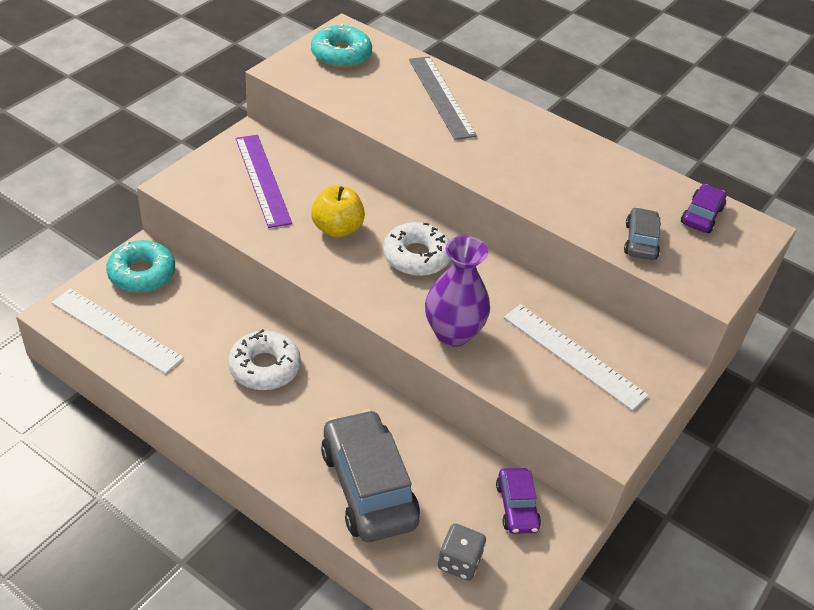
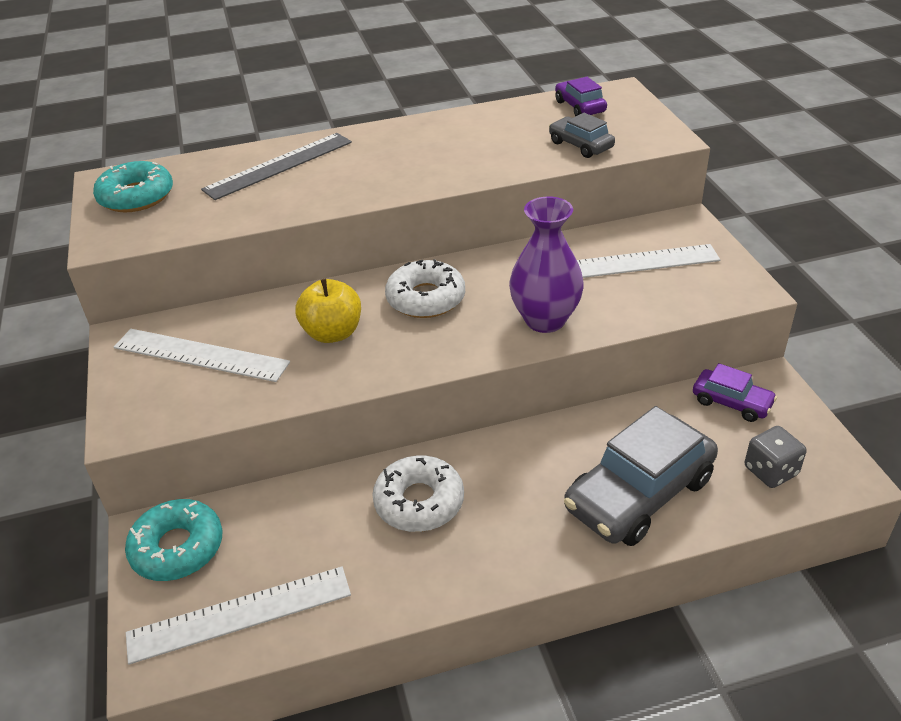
camera: 45 degrees left, 5 degrees down
purple ruler [236,135,292,228] -> white ruler [114,329,290,382]
grey car [321,409,420,542] -> grey car turned 60 degrees counterclockwise [564,406,718,546]
grey ruler [409,56,477,140] -> grey ruler turned 60 degrees counterclockwise [201,133,352,200]

